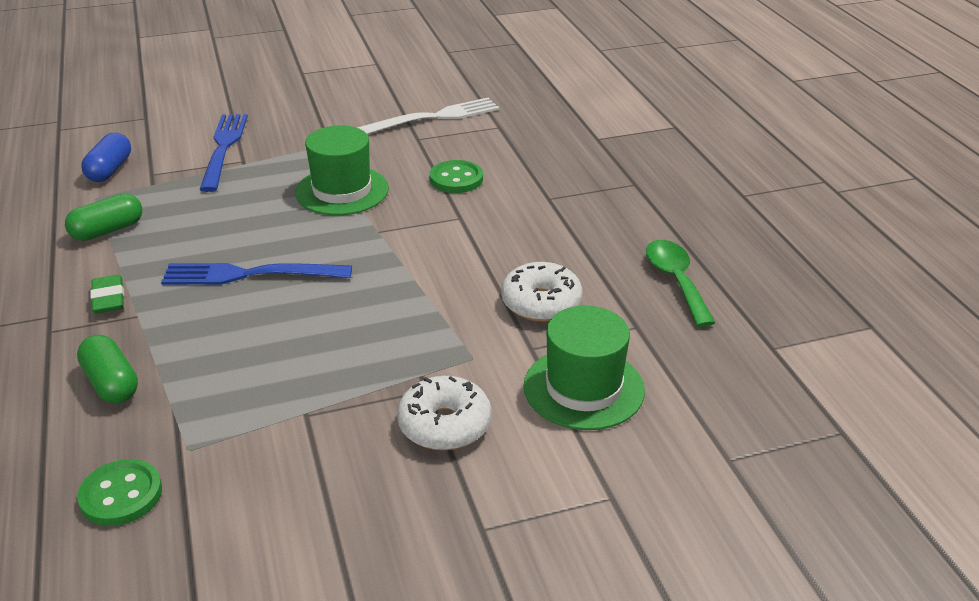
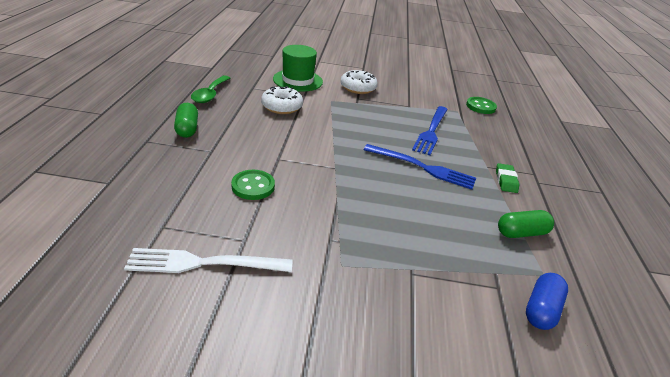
camera: 160 degrees left, 0 degrees up
green capsule [77,335,138,403] -> green capsule moved to [174,103,198,138]
blue fork [199,114,248,192] -> blue fork moved to [412,106,448,156]
green hat [295,125,389,215] -> none

